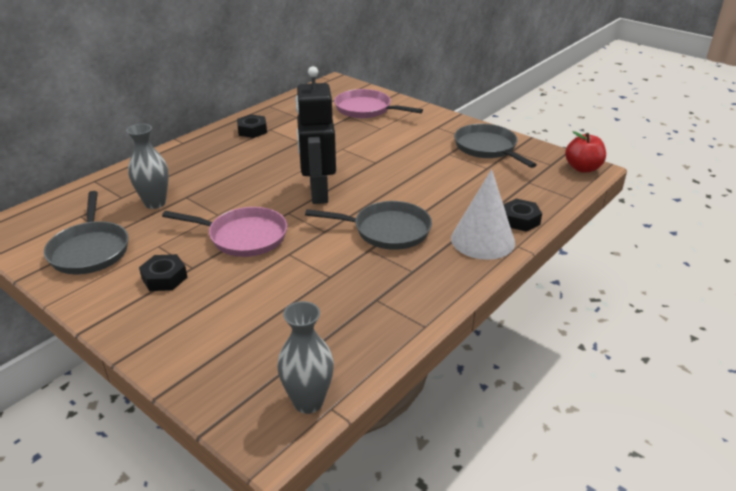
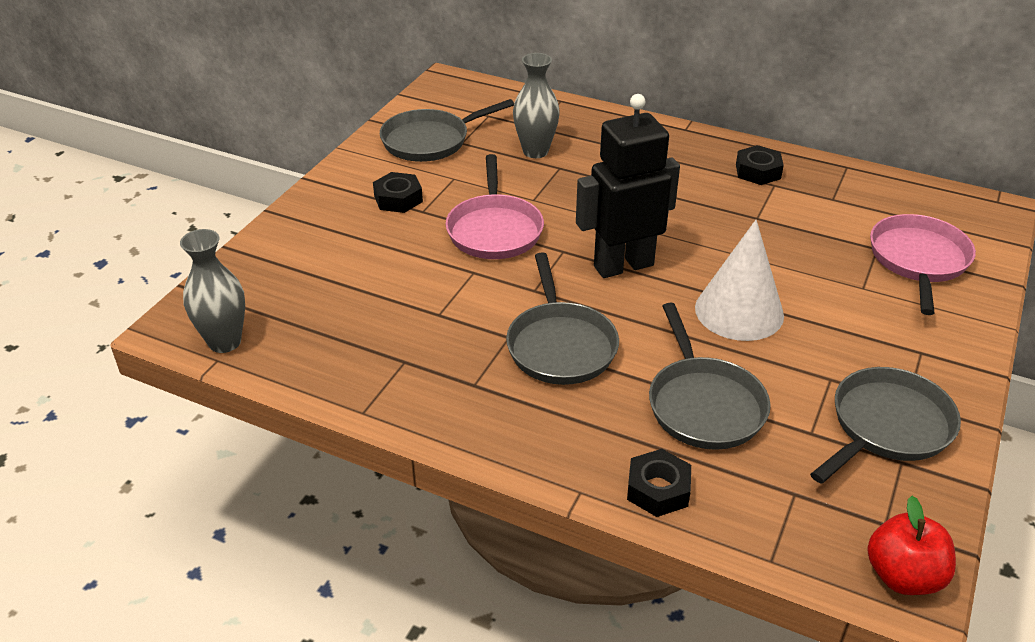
camera: 75 degrees right, 5 degrees up
white cone [451,169,515,260] -> white cone moved to [695,220,784,341]
none -> grey pan [649,303,771,450]

